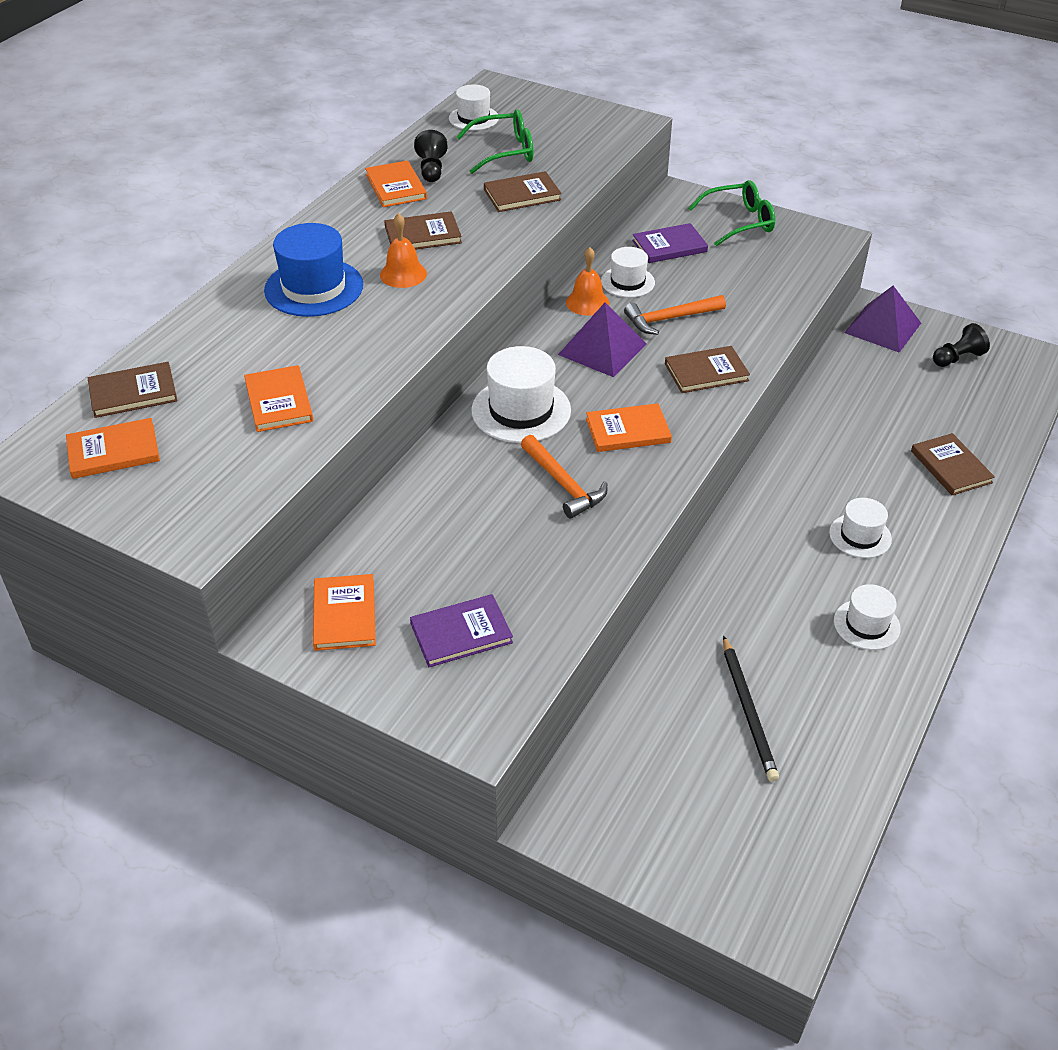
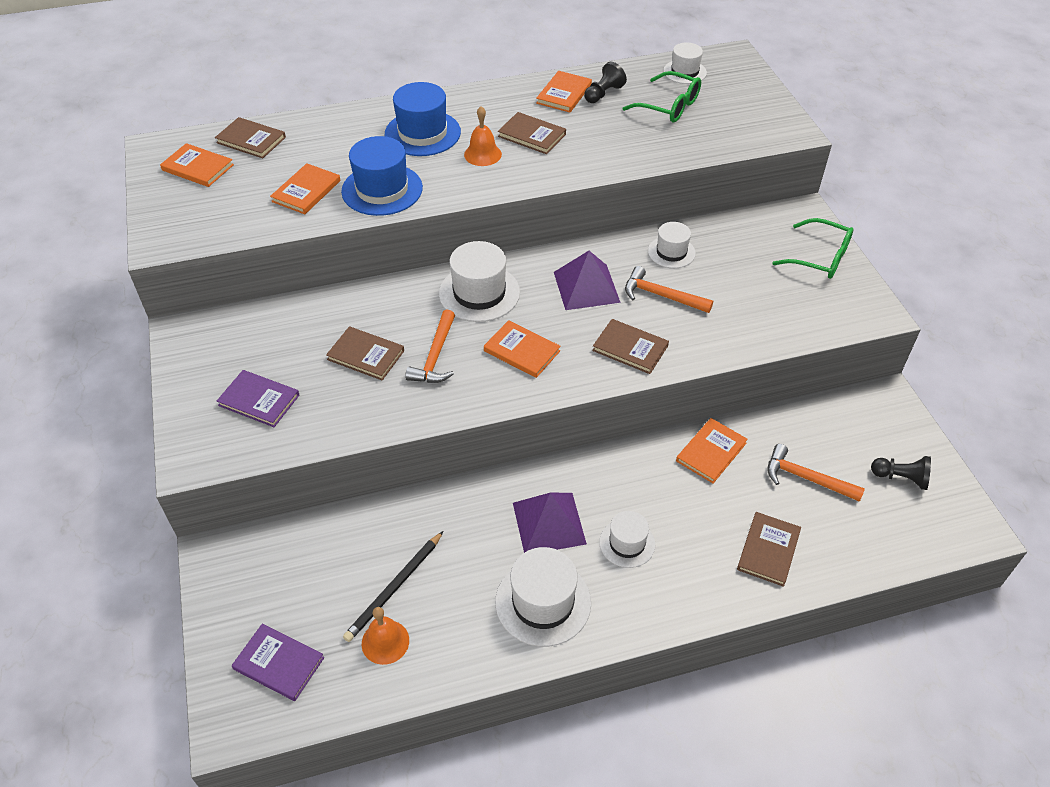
camera: 45 degrees right, 5 degrees up
orange book [313,574,376,651] -> orange book moved to [676,418,748,483]
brown book [484,171,562,212] -> brown book moved to [326,326,404,380]
orange bell [566,247,609,316] -> orange bell moved to [362,607,409,665]
purple book [632,223,708,263] -> purple book moved to [232,624,324,701]
white hat [834,584,901,650] -> white hat [495,547,591,647], size x1.64
purple pyramid [844,286,921,352] -> purple pyramid moved to [513,493,587,553]
none -> blue hat [341,136,423,216]
none -> orange hammer [767,444,865,502]

